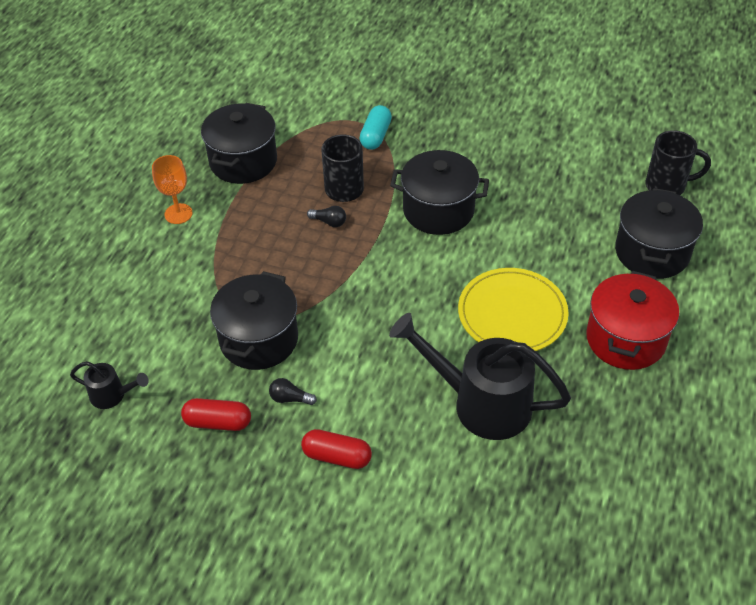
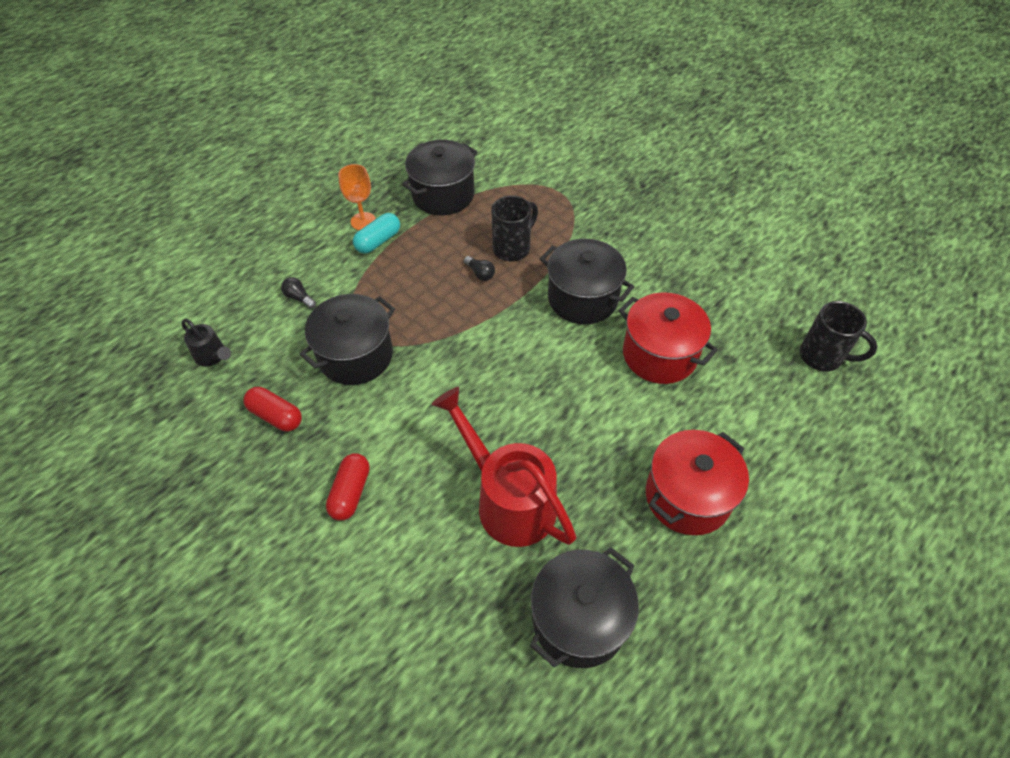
camera: 25 degrees right, 5 degrees up
black light bulb [269,378,317,405] -> black light bulb moved to [281,277,316,309]
red capsule [301,429,372,469] -> red capsule turned 60 degrees clockwise [326,453,370,521]
turquoise capsule [359,105,392,150] -> turquoise capsule moved to [353,213,400,254]
black watering can [389,313,571,440] -> red watering can [432,387,576,547]
yellow plate [458,268,569,351] -> none
black pot [615,188,703,279] -> black pot moved to [530,547,639,668]
none -> red pot [618,292,718,384]

